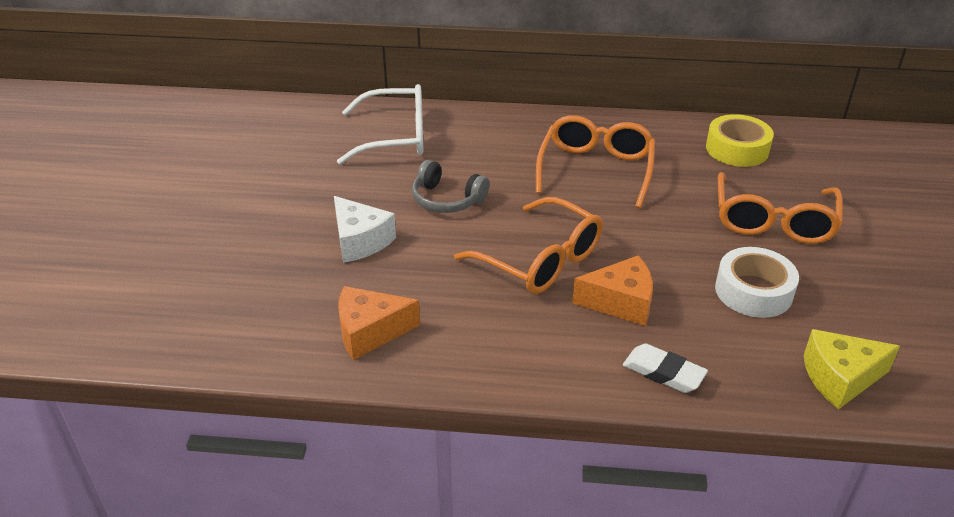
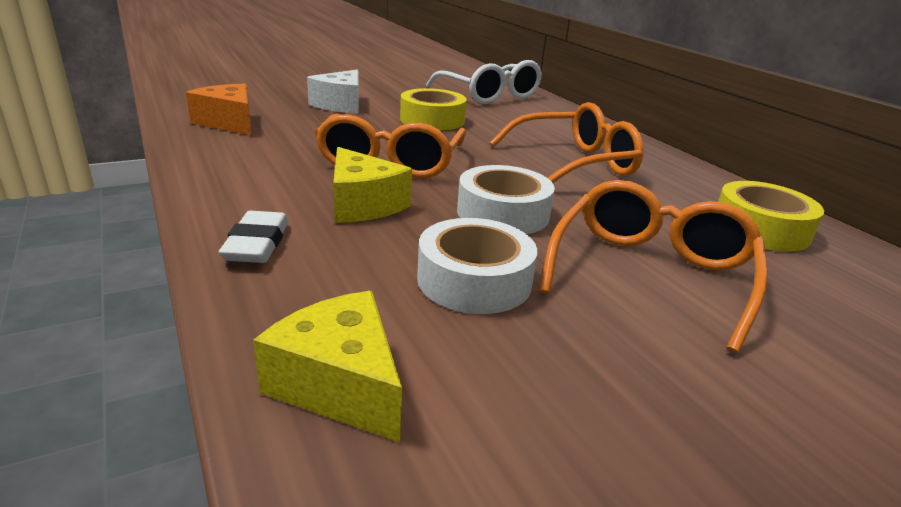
camera: 55 degrees right, 10 degrees down
grey headphones [412,160,490,213] -> yellow tape [400,88,467,130]
orange cheese [572,255,653,326] -> yellow cheese [333,147,412,223]
orange glasses [718,172,843,244] -> orange glasses turned 135 degrees clockwise [539,180,768,353]
none -> white tape [457,165,555,234]

